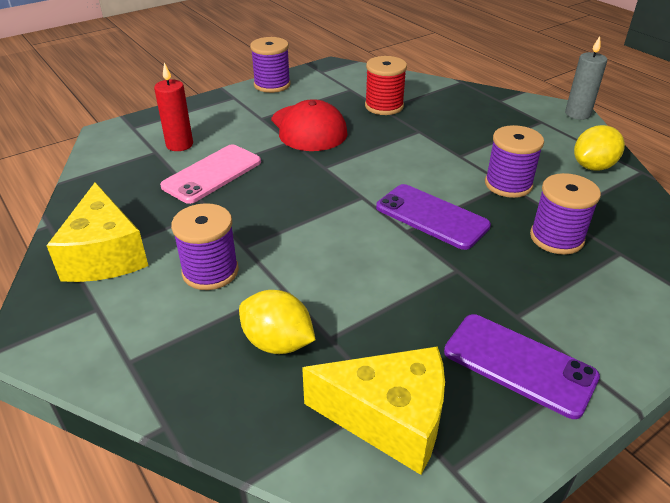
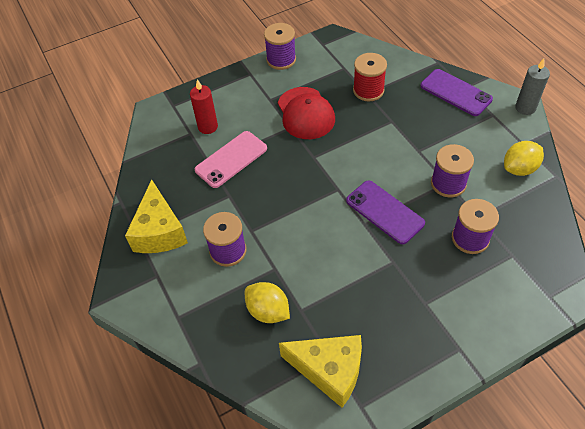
camera: 10 degrees right, 15 degrees up
purple phone [444,314,600,419] -> purple phone moved to [420,69,493,116]

